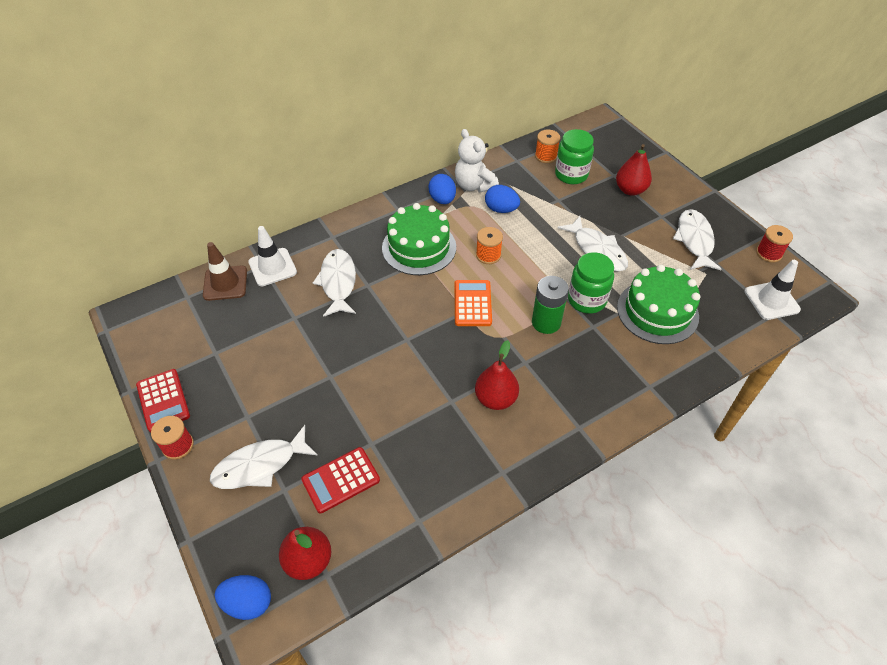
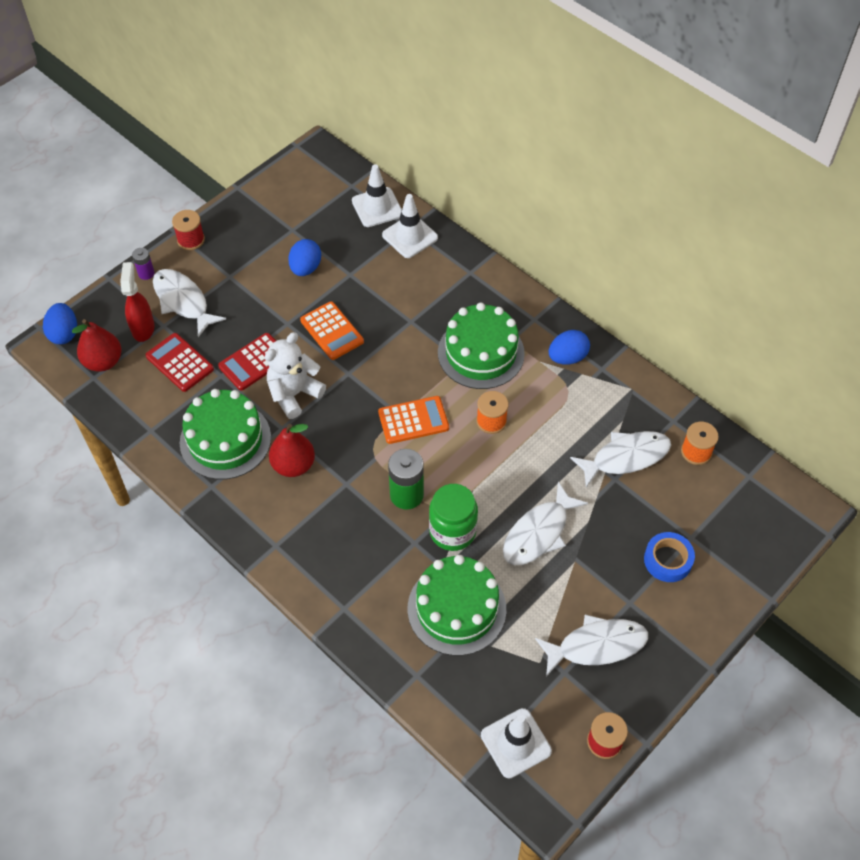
camera: 75 degrees right, 5 degrees up
red calculator [136,369,190,432] -> red calculator moved to [218,333,276,391]
brown traffic cone [203,242,247,301] -> white traffic cone [352,164,402,227]
white fish [313,249,356,317] -> white fish moved to [570,431,671,488]
white teddy bear [455,129,499,193] -> white teddy bear moved to [265,332,326,419]
blue egg [485,185,520,213] -> blue egg moved to [288,239,321,276]
green jar [555,129,594,184] -> none
red pear [616,144,652,196] -> blue tape [644,532,695,582]
none -> red spray bottle [120,262,155,342]
none -> purple battery [132,248,155,280]
none -> green cake [180,389,271,480]
none -> orange calculator [300,301,364,360]

